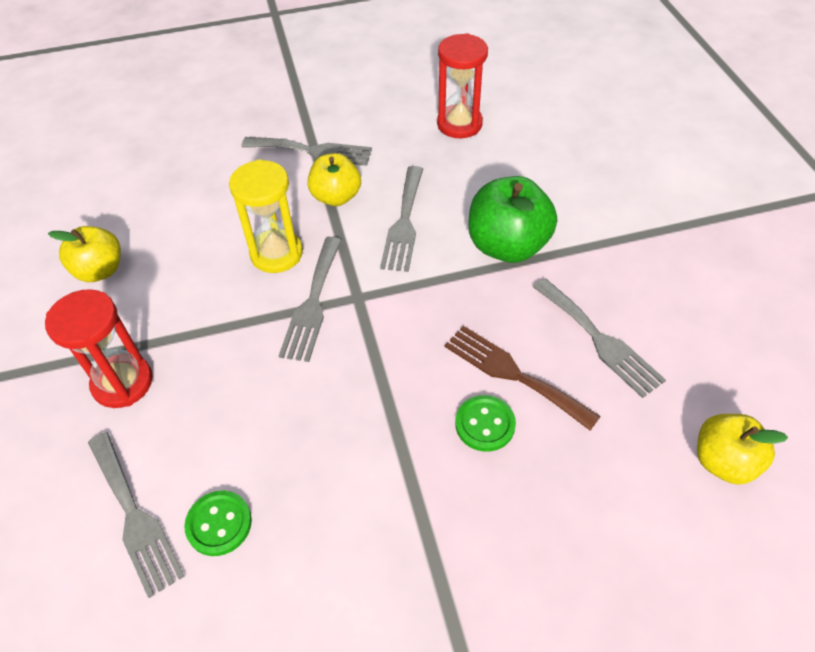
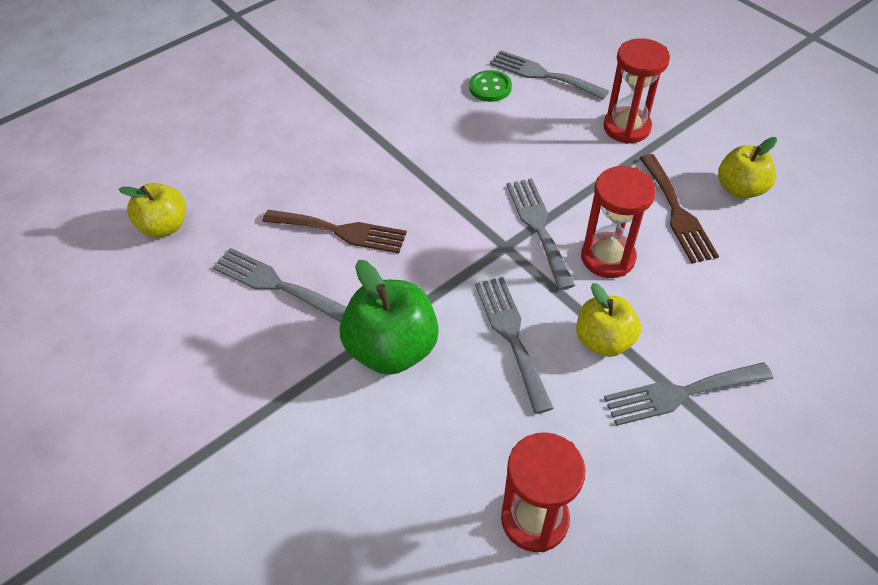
camera: 155 degrees right, 0 degrees up
yellow hourglass [229,159,303,273] -> red hourglass [581,166,656,278]
green button [455,395,516,452] -> none
none -> brown fork [640,154,719,263]

